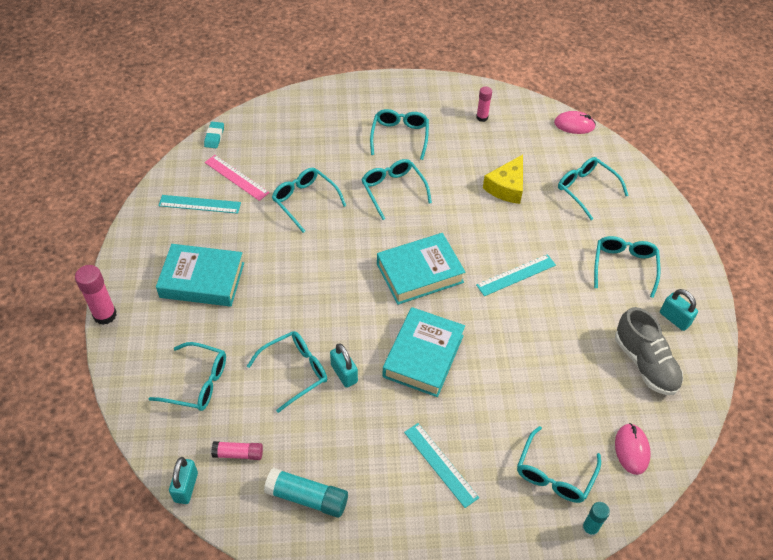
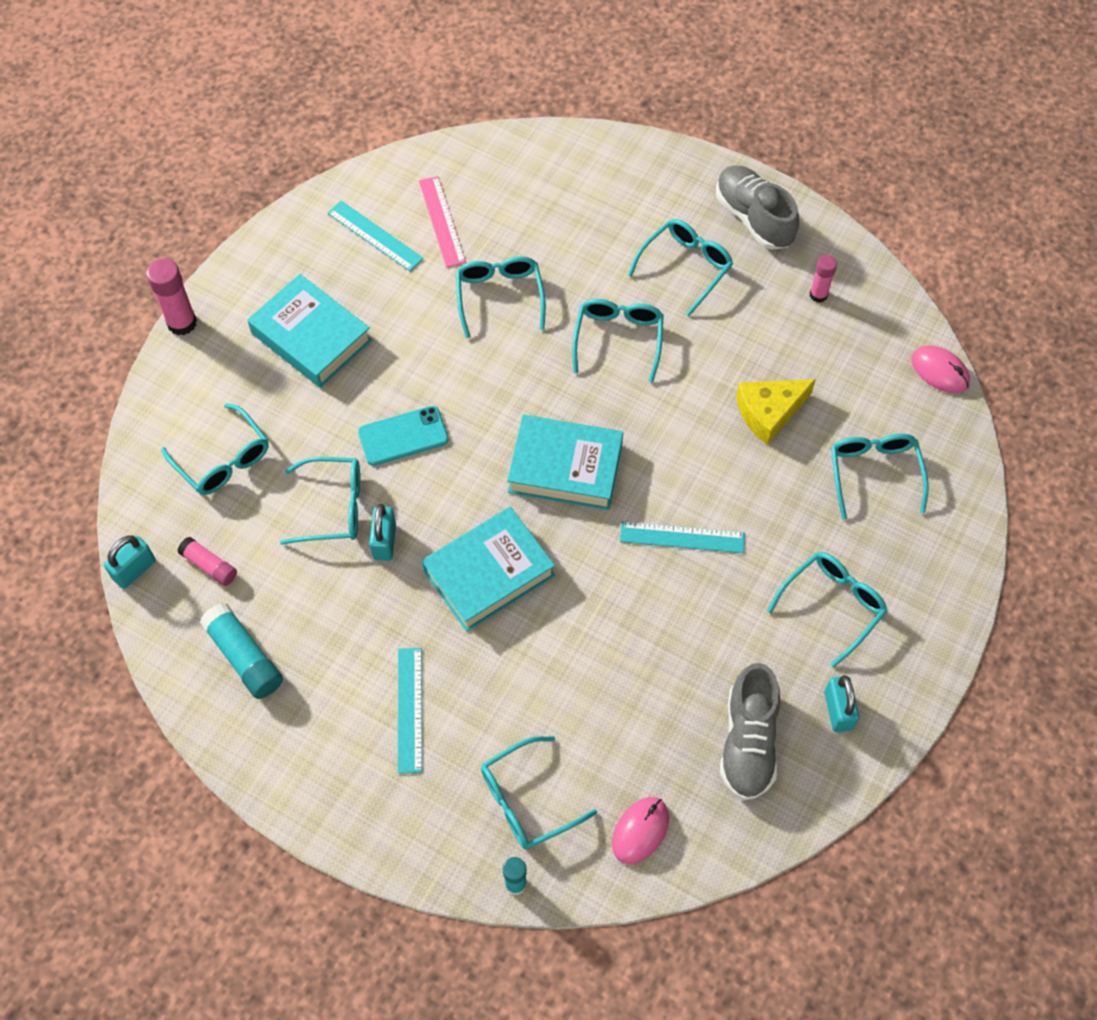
camera: 35 degrees right, 10 degrees up
turquoise eraser [204,122,224,148] -> none
none -> turquoise phone [358,406,449,466]
none -> grey shoe [716,165,799,250]

